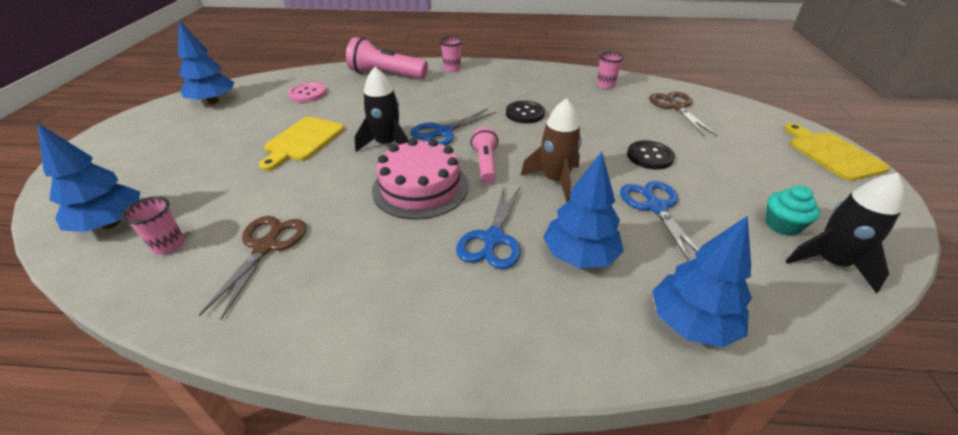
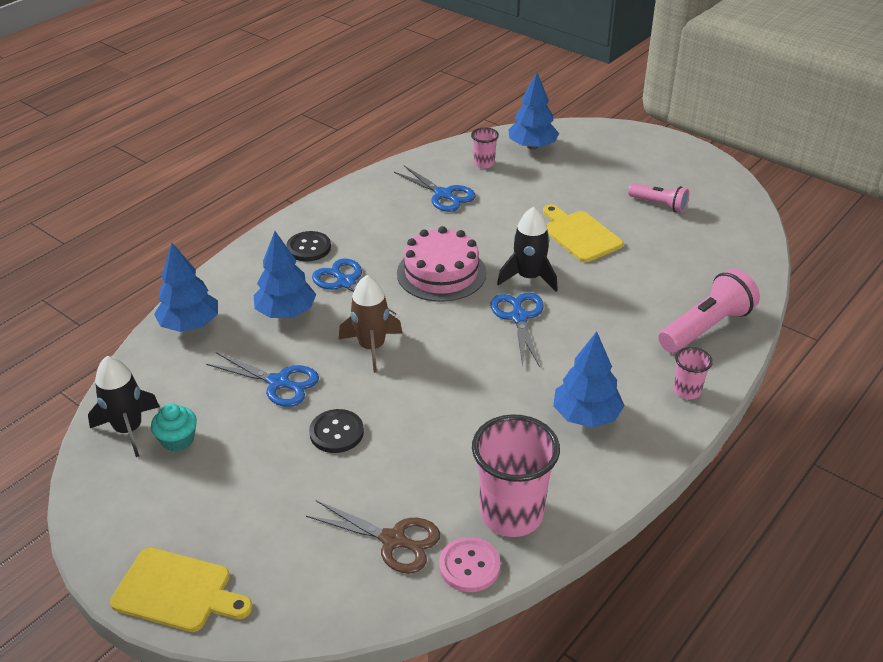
camera: 125 degrees right, 0 degrees up
blue tree [178,21,234,104] -> blue tree moved to [553,331,625,428]
brown scissors [199,216,307,320] -> blue scissors [394,166,476,212]
pink button [288,82,327,102] -> pink button moved to [439,537,501,592]
pink flashlight [471,127,498,183] -> pink flashlight moved to [628,183,689,213]
black button [506,101,545,124] -> black button moved to [286,231,331,261]
pink cup [597,51,624,89] -> pink cup [472,414,560,537], size x2.05

